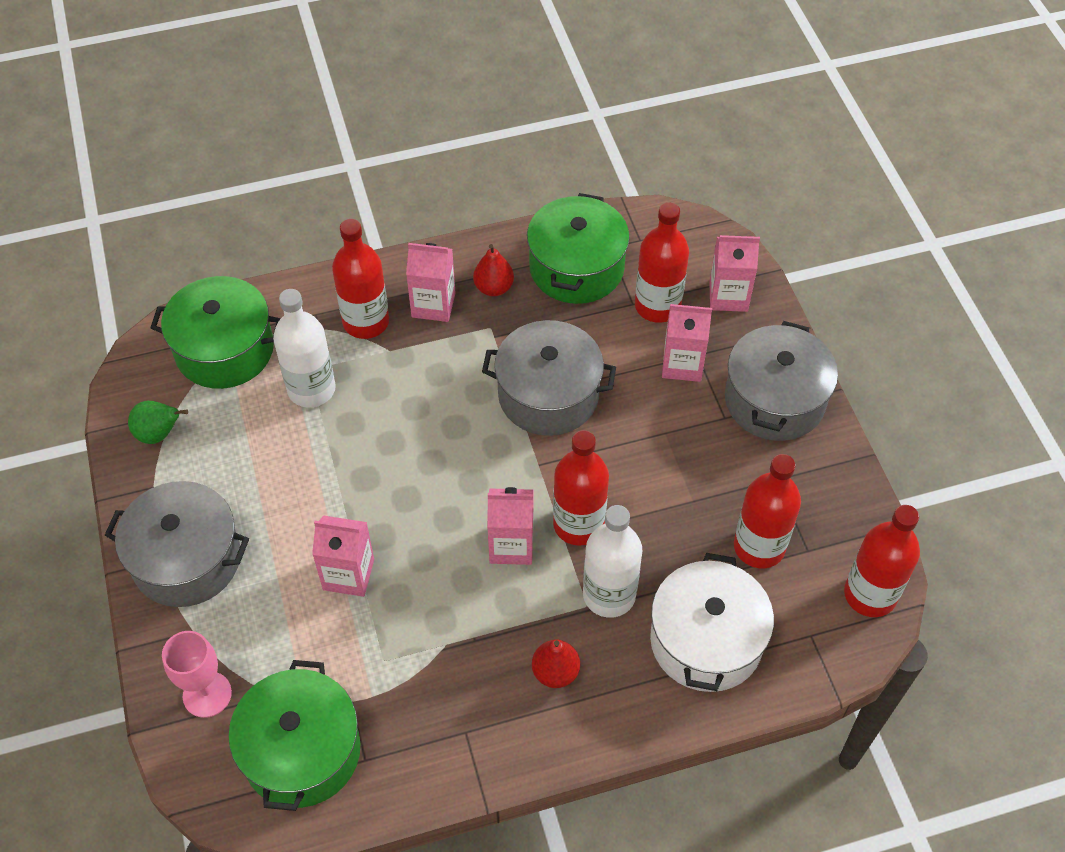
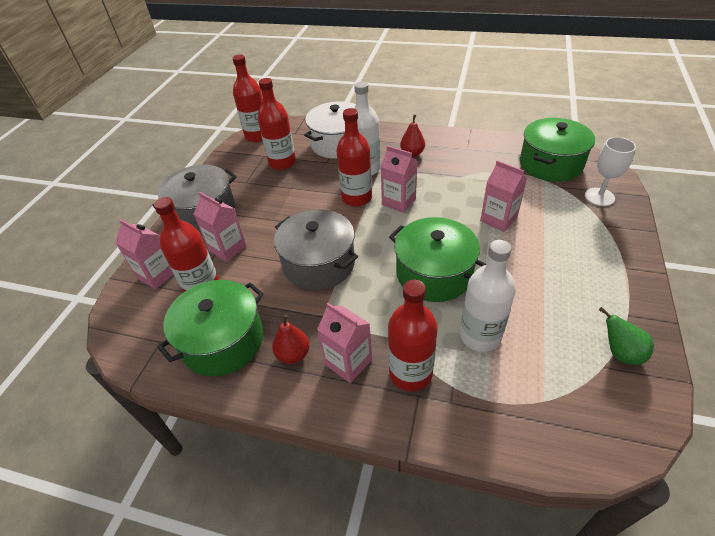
camera: 145 degrees left, 10 degrees down
grey pot [105,481,249,607] -> none
green pot [150,276,281,389] -> green pot moved to [389,217,487,302]
pink goblet [162,631,232,718] -> white goblet [585,137,636,206]

